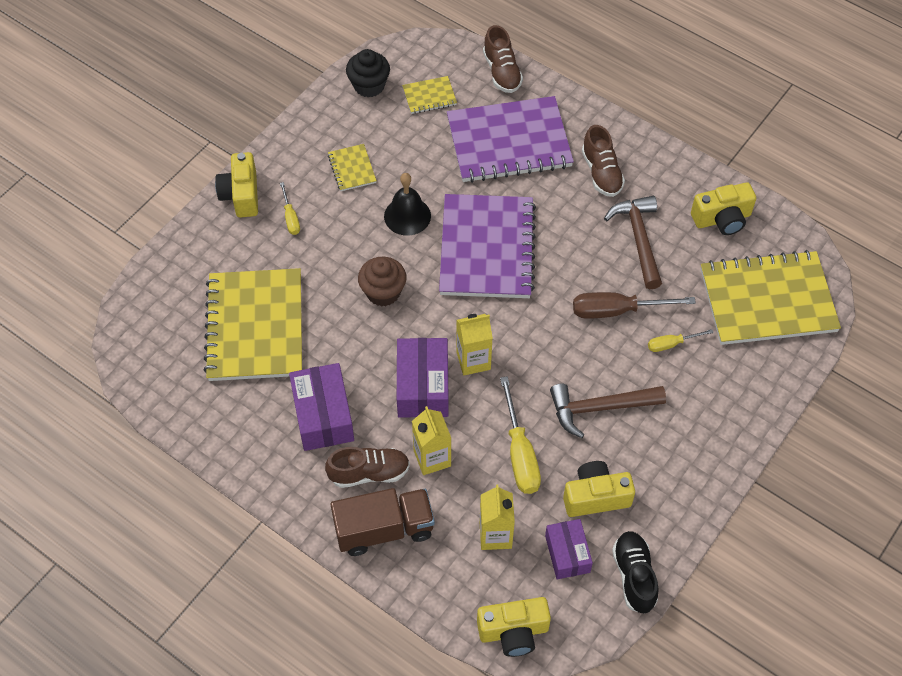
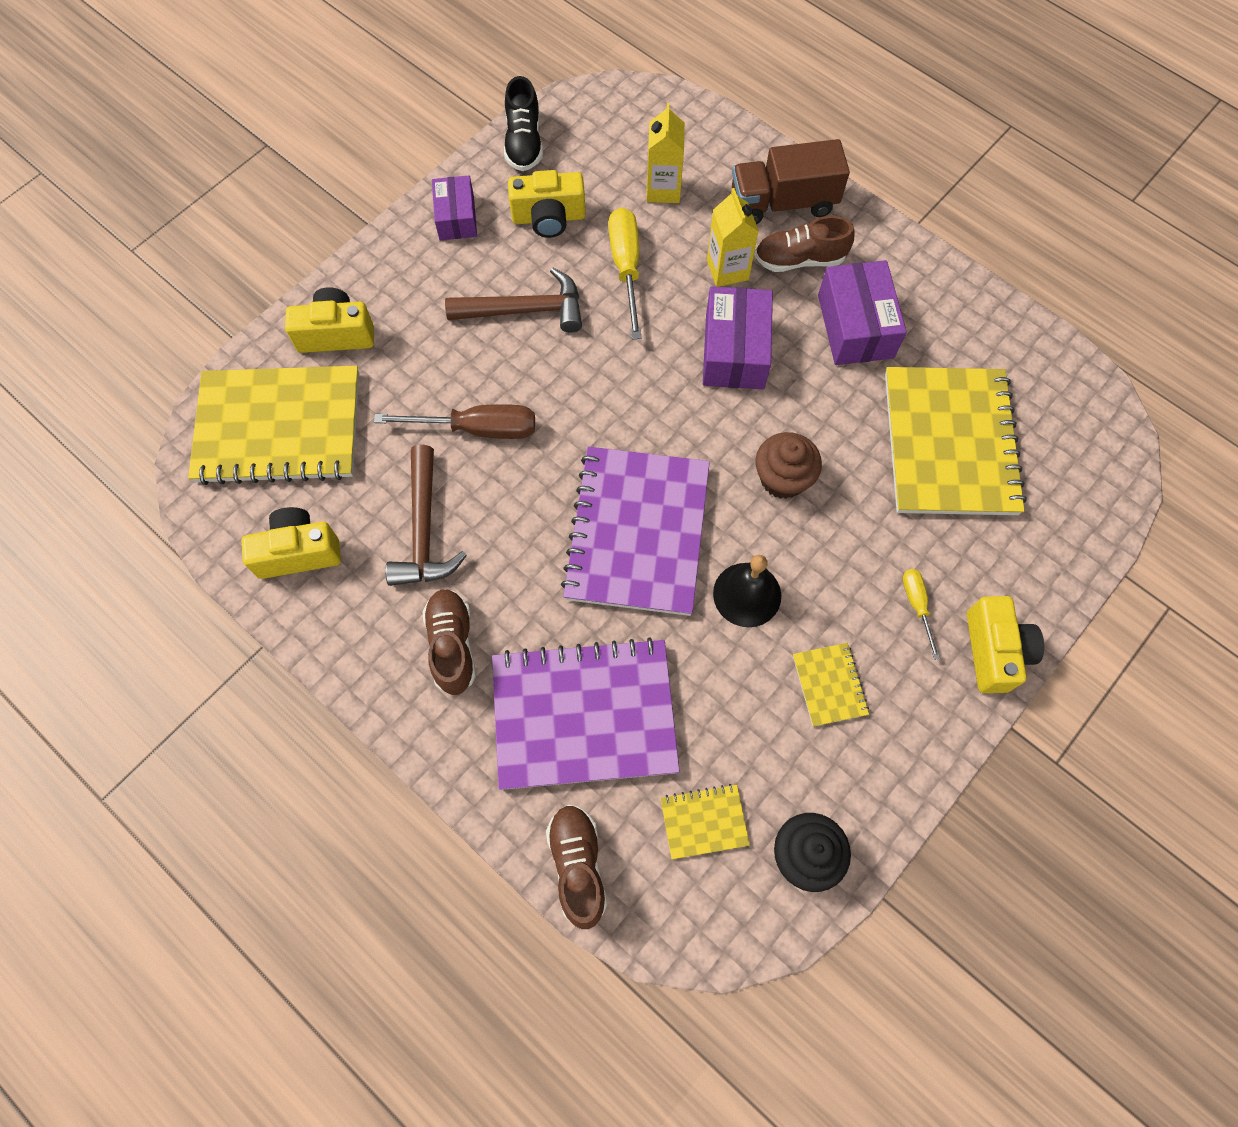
camera: 175 degrees left, 10 degrees up
yellow carton [456,314,493,375] -> none
yellow camera [477,597,551,657] -> yellow camera moved to [285,287,374,353]
purple box [545,519,593,579] -> purple box moved to [432,176,477,240]
yellow screwdriver [648,329,714,352] -> none

